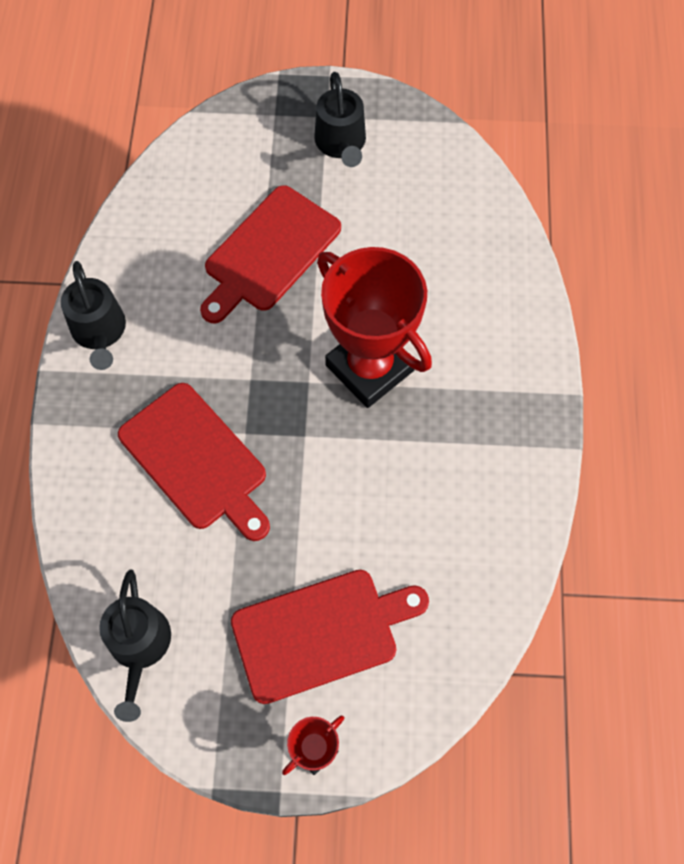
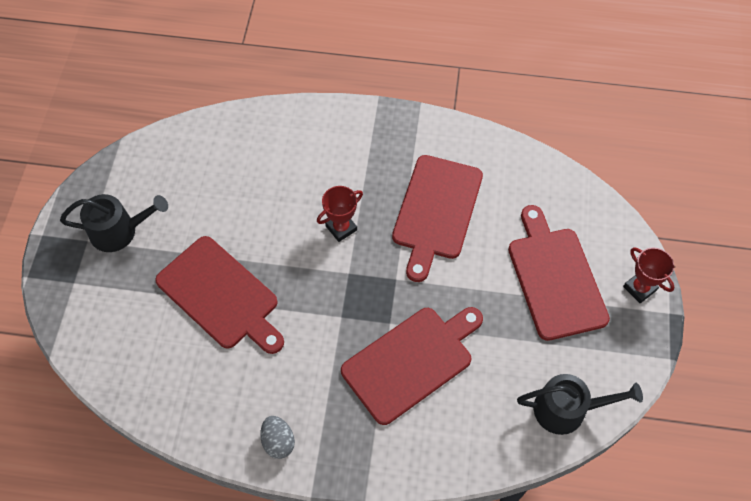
camera: 85 degrees left, 5 degrees down
black watering can [61,261,126,370] -> grey egg [260,416,295,459]
red trophy [317,247,432,408] -> red trophy [317,186,363,242], size x0.45
none -> red cutting board [392,155,483,282]

